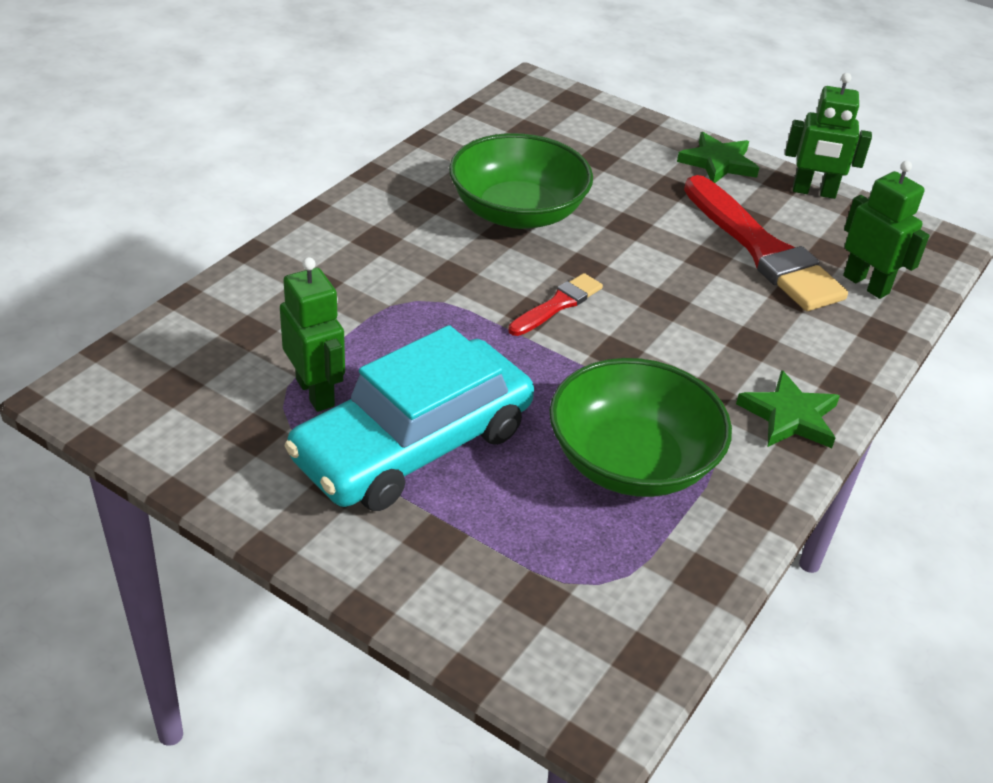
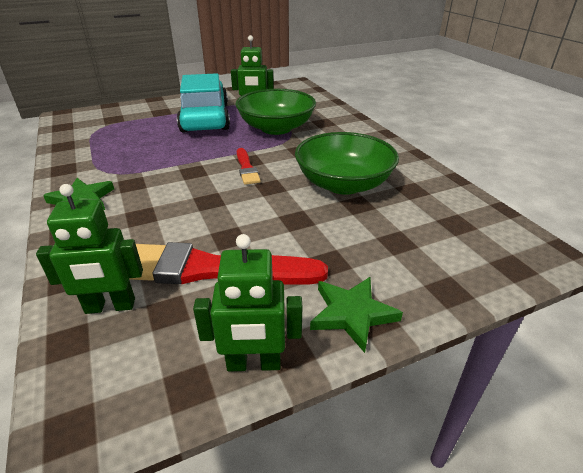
camera: 125 degrees right, 5 degrees down
green bowl [549,358,732,497] -> green bowl moved to [235,89,316,135]
green robot [785,73,872,199] -> green robot turned 135 degrees counterclockwise [193,234,303,372]

